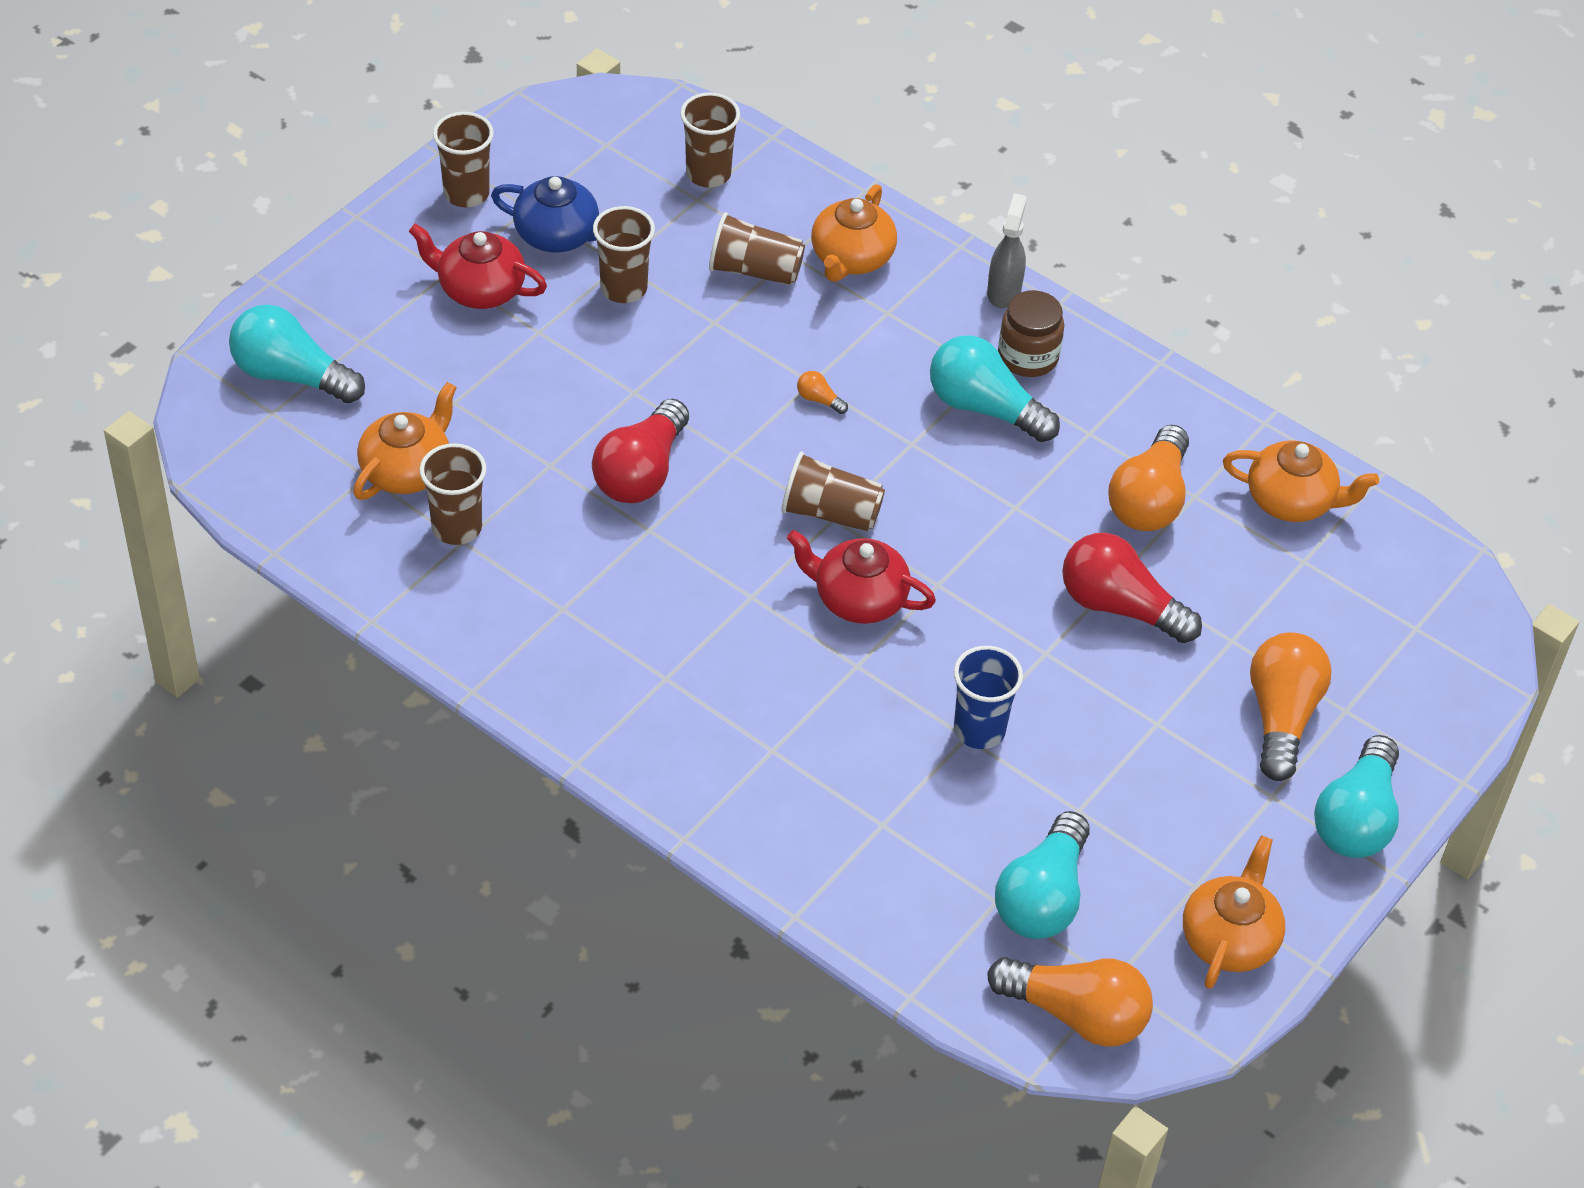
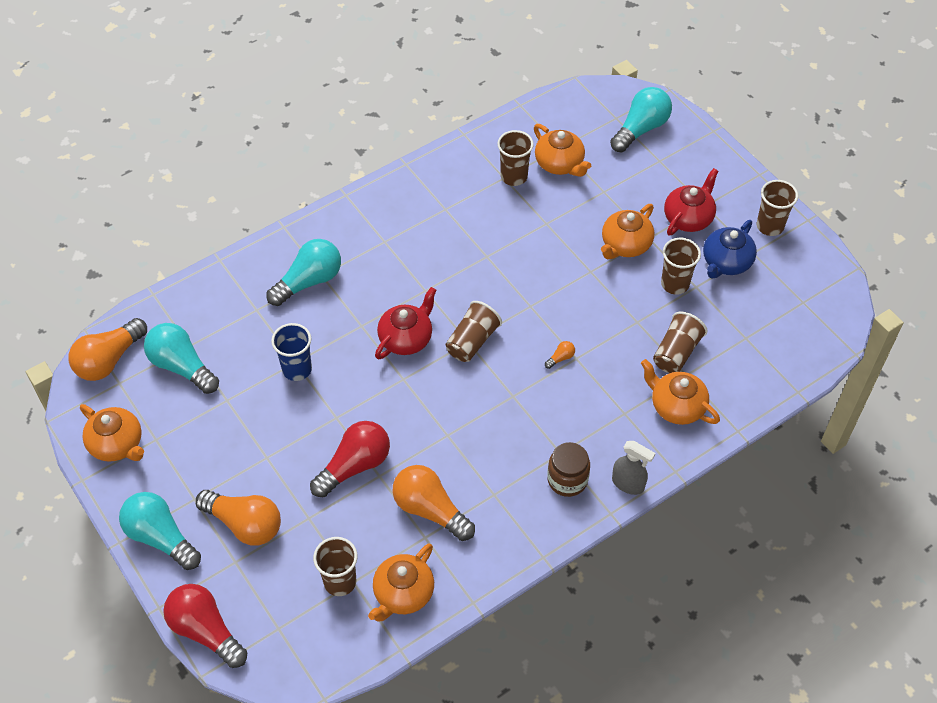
camera: 110 degrees right, 5 degrees up
red light bulb [592,399,689,503] -> red light bulb moved to [163,584,247,668]
brown cup [680,93,740,188] -> brown cup moved to [313,537,357,596]
turquoise light bulb [930,336,1060,442] -> turquoise light bulb moved to [266,239,341,306]
none -> orange teapot [601,204,654,259]

